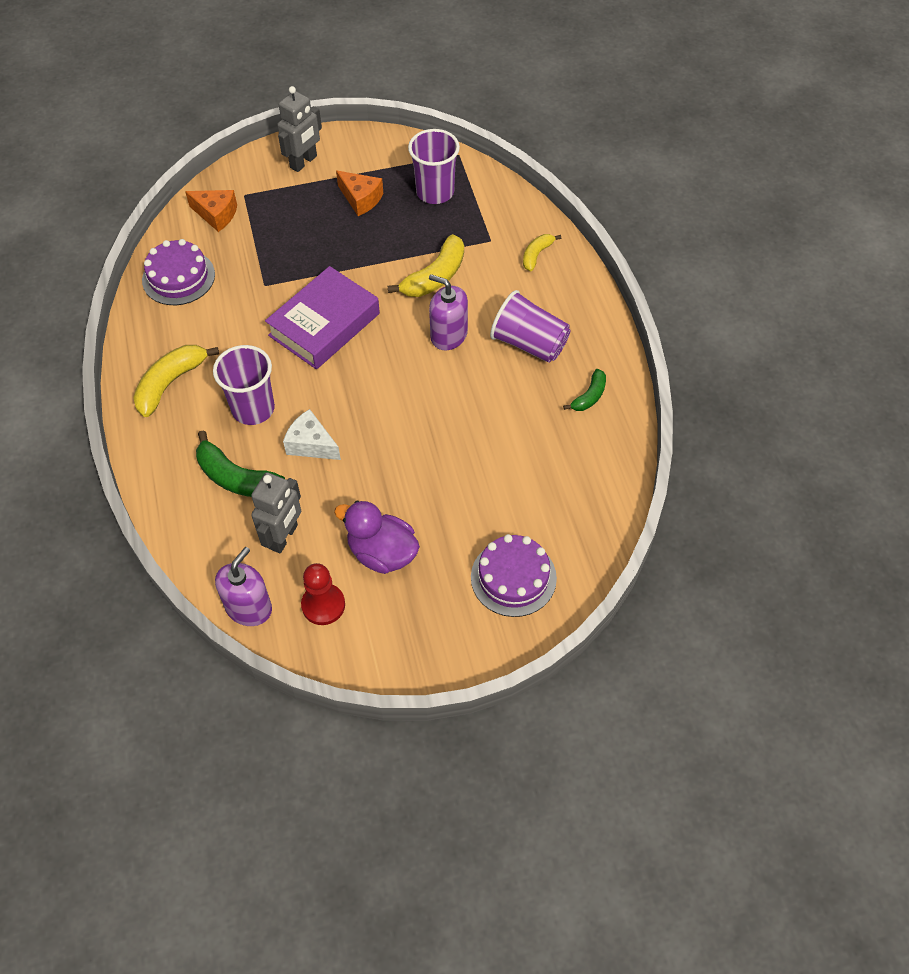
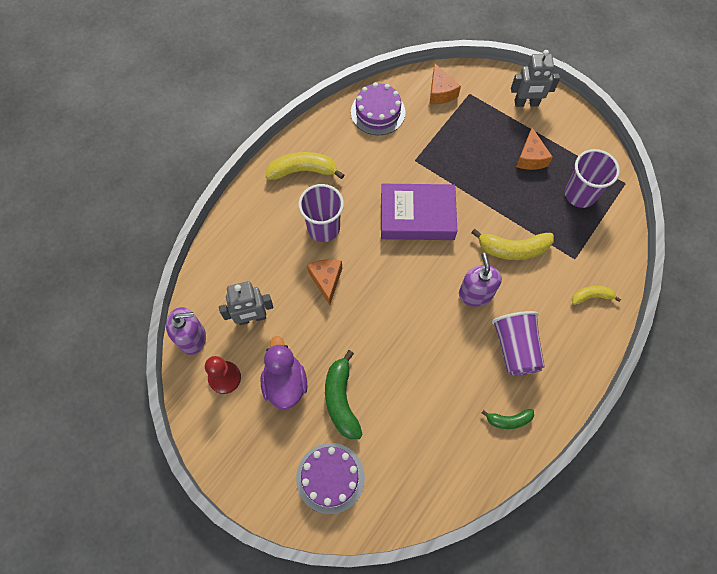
camera: 50 degrees right, 10 degrees up
green banana [196,430,285,497] -> green banana moved to [325,350,363,439]
white cheese [283,409,341,460] -> orange cheese [307,259,342,305]

